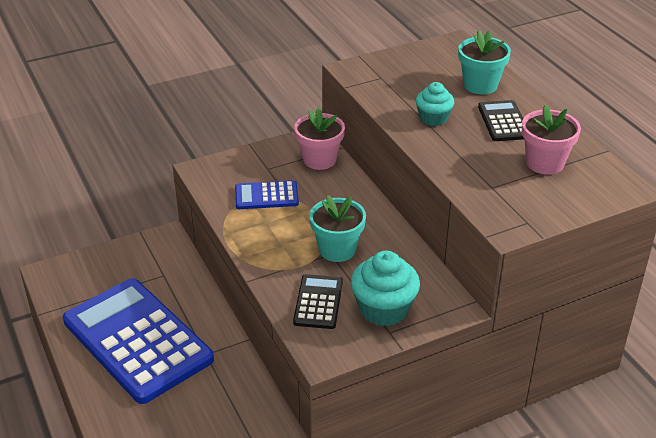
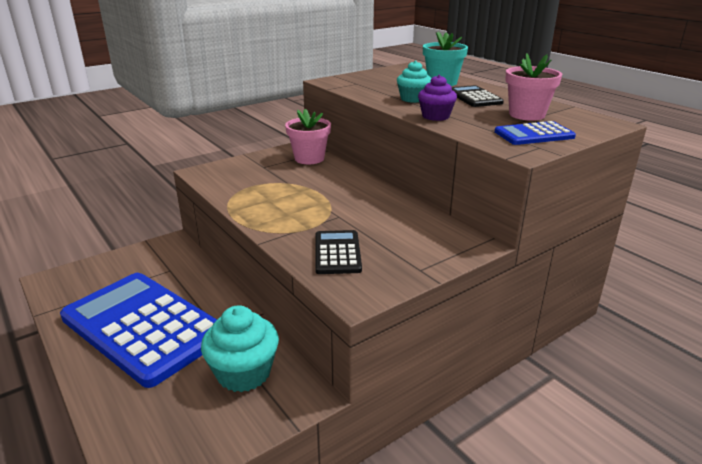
camera: 10 degrees left, 10 degrees down
blue calculator [235,180,299,209] -> blue calculator moved to [495,121,576,145]
turquoise flower pot [309,195,366,262] -> none
turquoise cupcake [351,251,420,326] -> turquoise cupcake moved to [201,305,279,392]
none -> purple cupcake [418,75,457,121]

